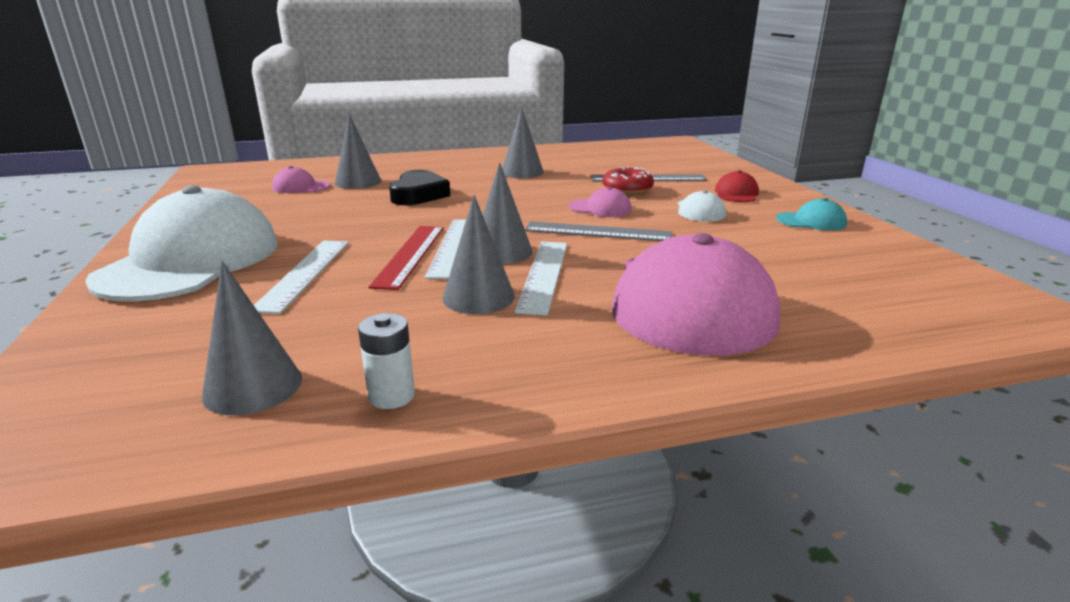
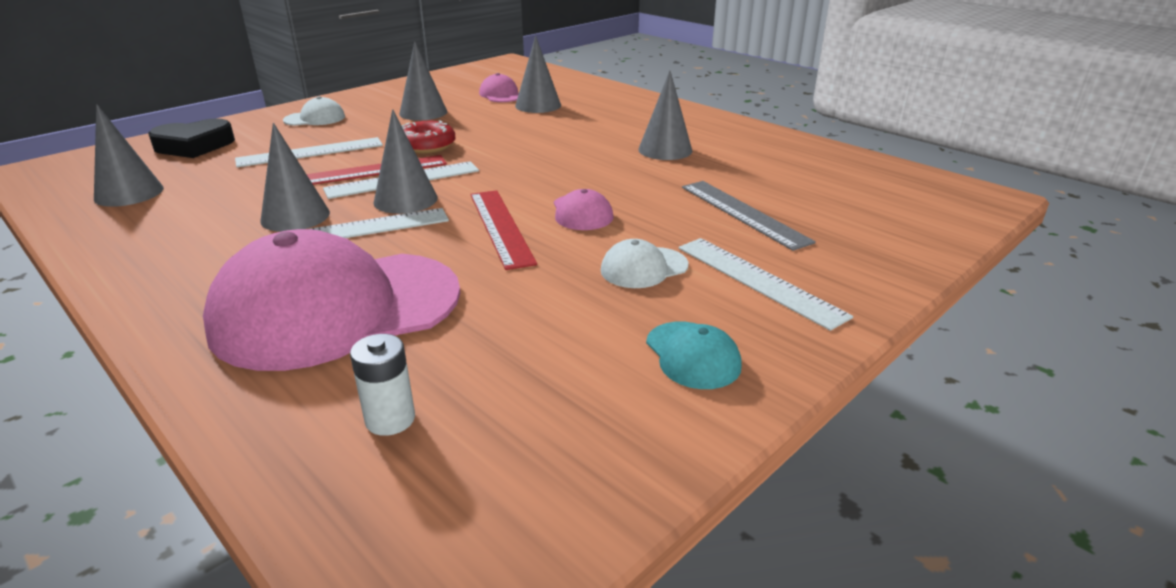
camera: 60 degrees right, 5 degrees up
white cap [85,185,278,302] -> white cap [283,96,345,126], size x0.41
white battery [358,313,415,409] -> white battery moved to [350,334,415,436]
black heart [389,170,450,205] -> black heart moved to [148,118,235,158]
grey ruler [525,221,672,241] -> red ruler [470,190,537,270]
red donut [602,166,654,195] -> red donut moved to [402,120,456,154]
red cap [715,170,759,202] -> white ruler [679,238,853,331]
none -> grey cone [399,41,447,121]

